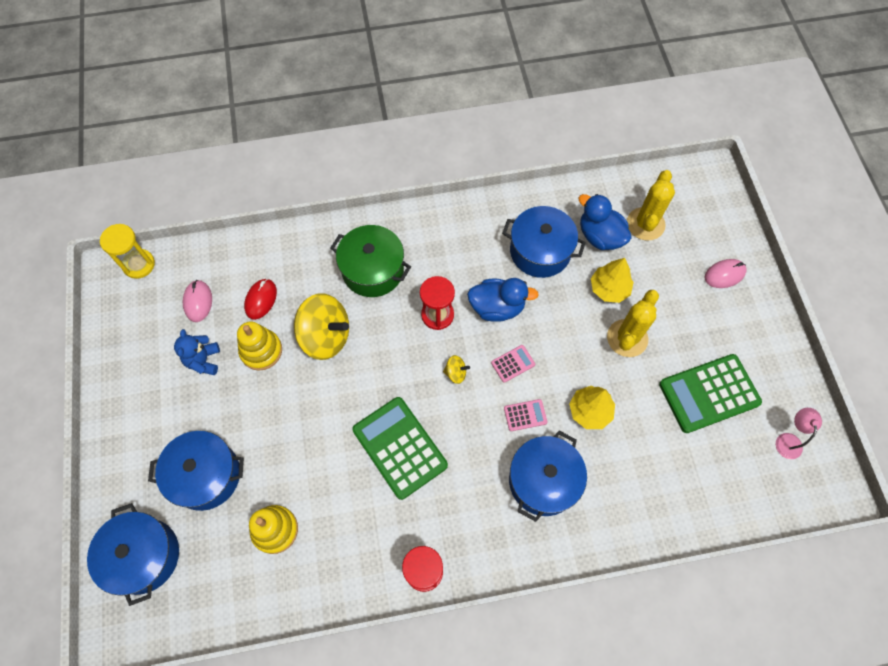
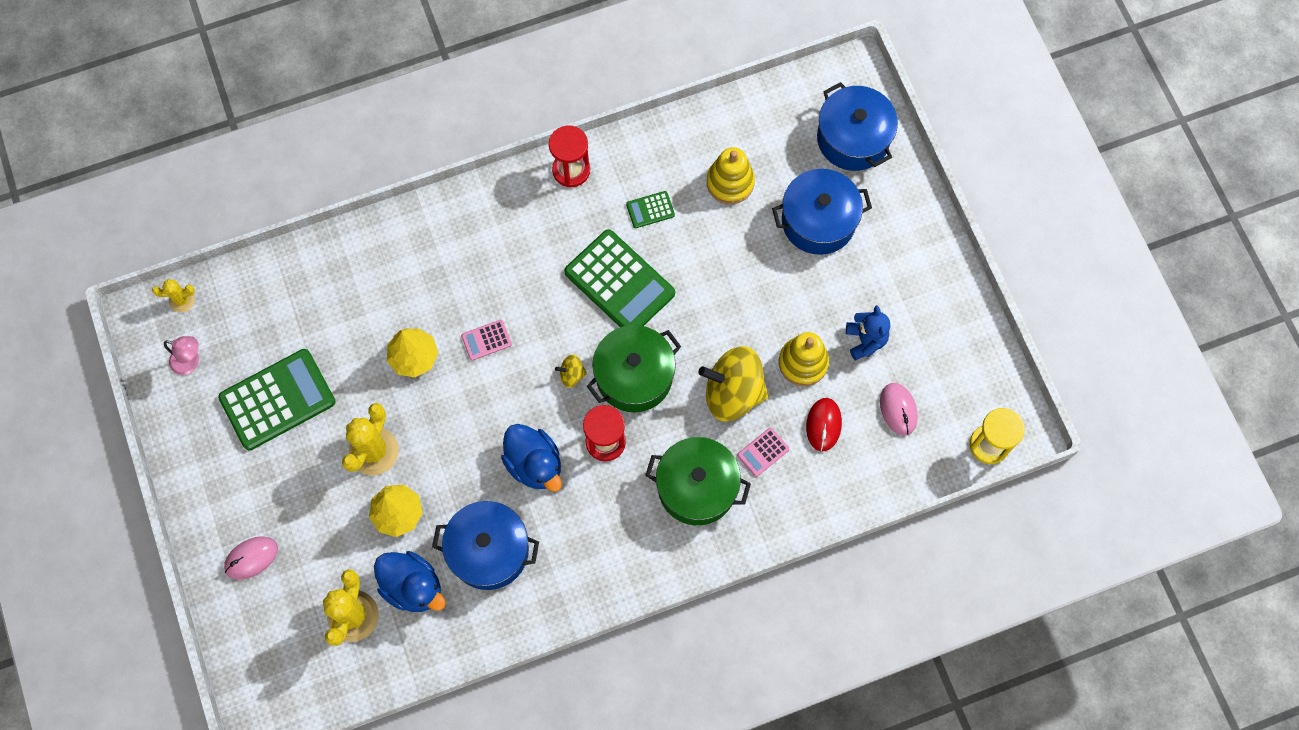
camera: 170 degrees right, 5 degrees up
blue duck [467,278,539,322] -> blue duck turned 120 degrees counterclockwise [501,424,562,492]
pink calculator [491,345,535,383] -> pink calculator moved to [737,428,789,477]
blue pot [509,431,587,522] -> none
pink lamp [776,408,822,459] -> pink lamp turned 75 degrees counterclockwise [164,336,199,375]
none -> yellow cactus [152,279,195,312]
none -> green pot [587,325,681,412]
none -> green calculator [626,191,675,228]

